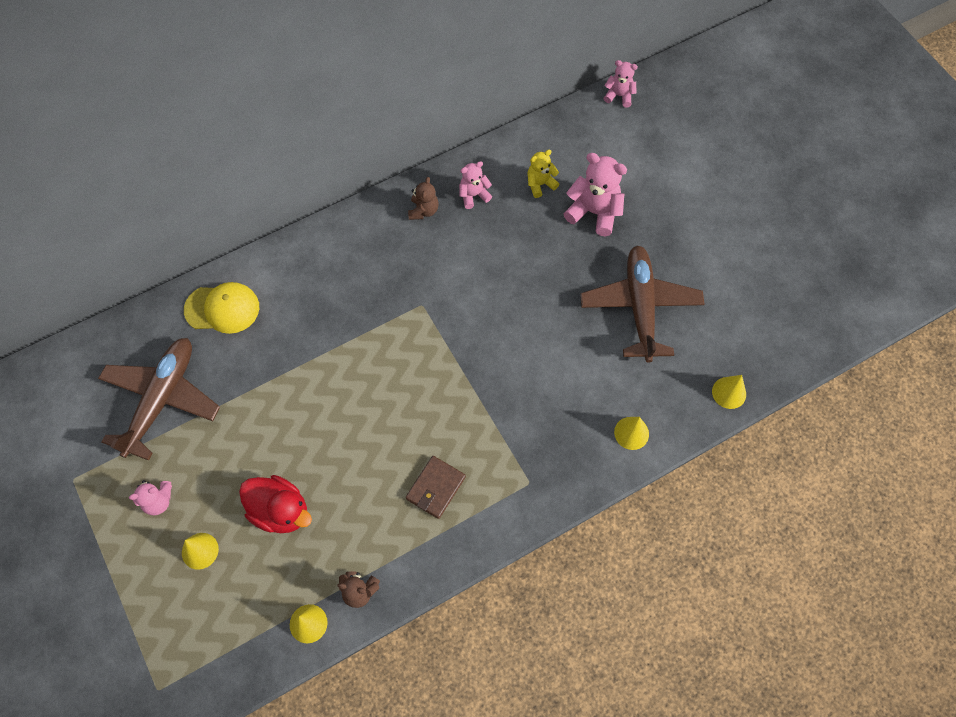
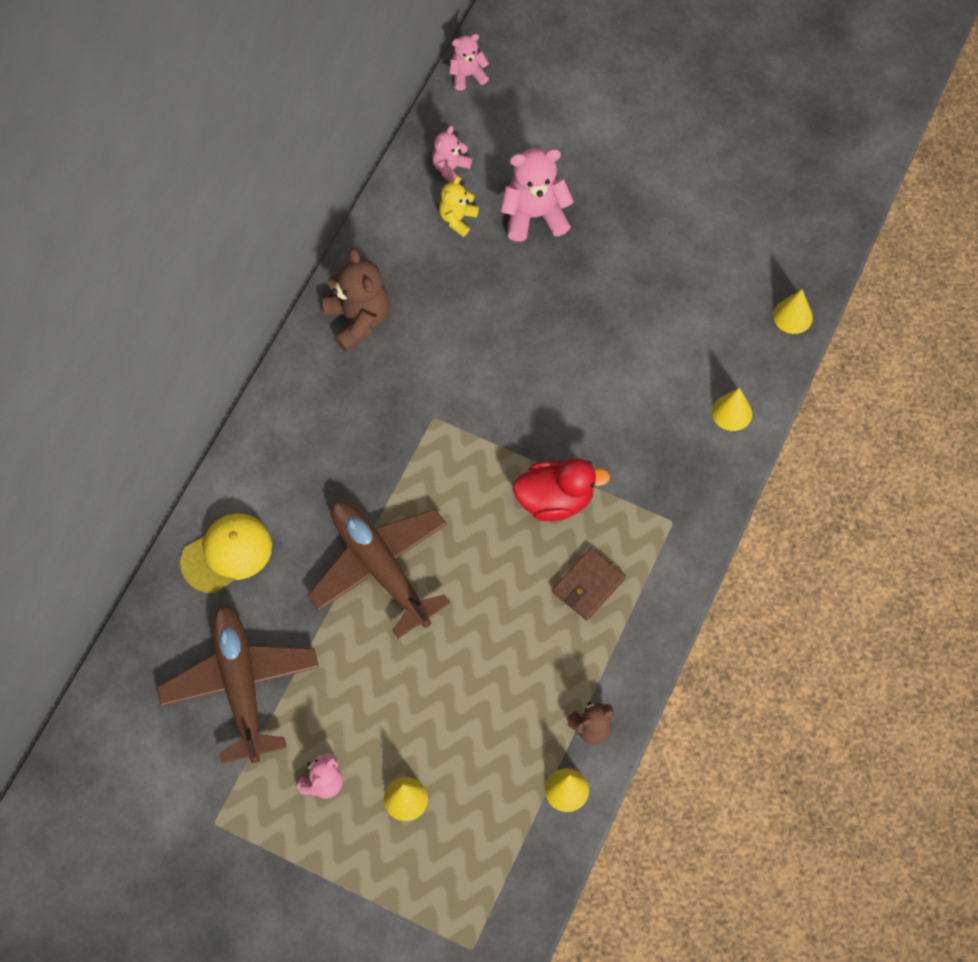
camera: 35 degrees left, 0 degrees up
red duck [239,475,312,533] -> red duck moved to [513,458,610,521]
brown wallet [406,456,466,519] -> brown wallet turned 45 degrees clockwise [552,548,626,620]
brown teddy bear [408,177,439,220] -> brown teddy bear [322,248,390,352], size x1.71
pink teddy bear [459,161,492,209] -> pink teddy bear moved to [432,126,472,183]
brown plane [580,245,705,363] -> brown plane moved to [307,500,450,639]

